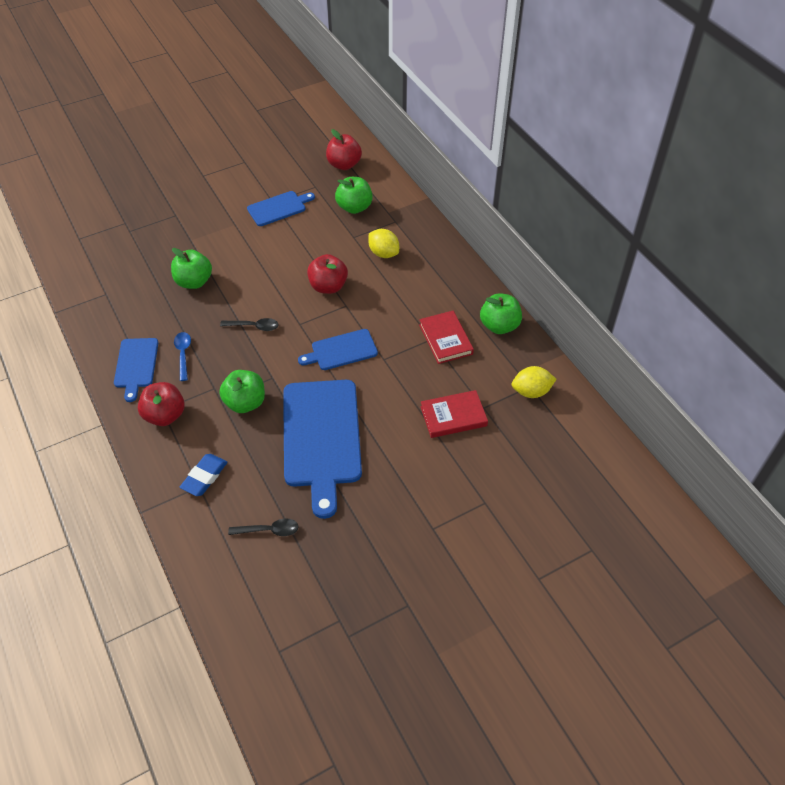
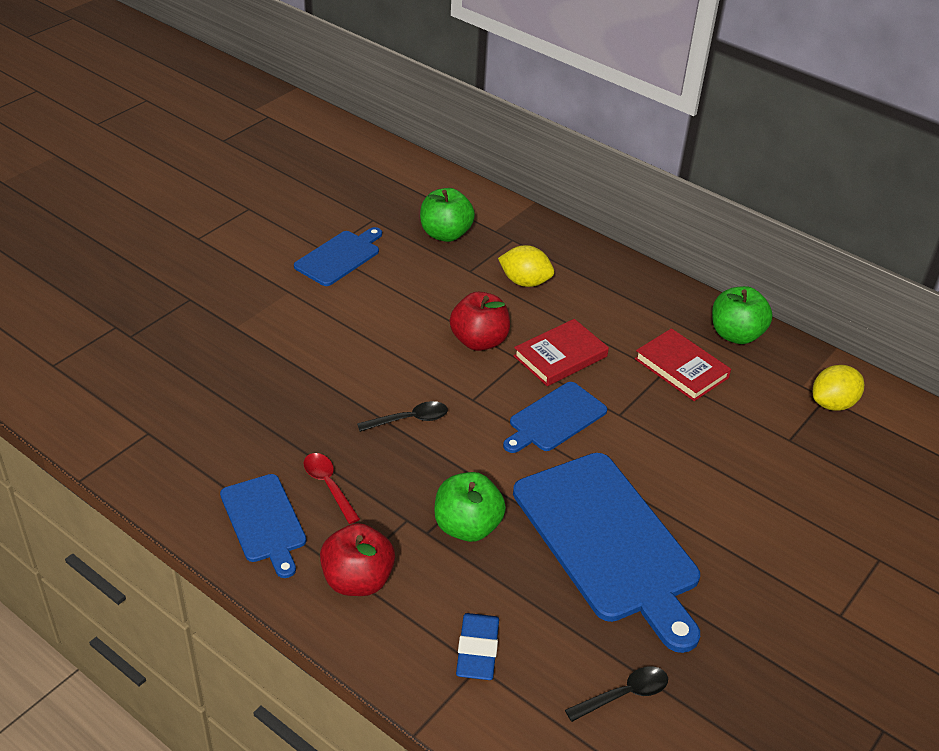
camera: 25 degrees left, 10 degrees down
green apple [171,248,212,289] -> none
blue spoon [174,332,191,381] -> red spoon [304,453,360,524]
red apple [326,129,362,170] -> none
red book [420,390,488,438] -> red book moved to [513,319,609,386]

